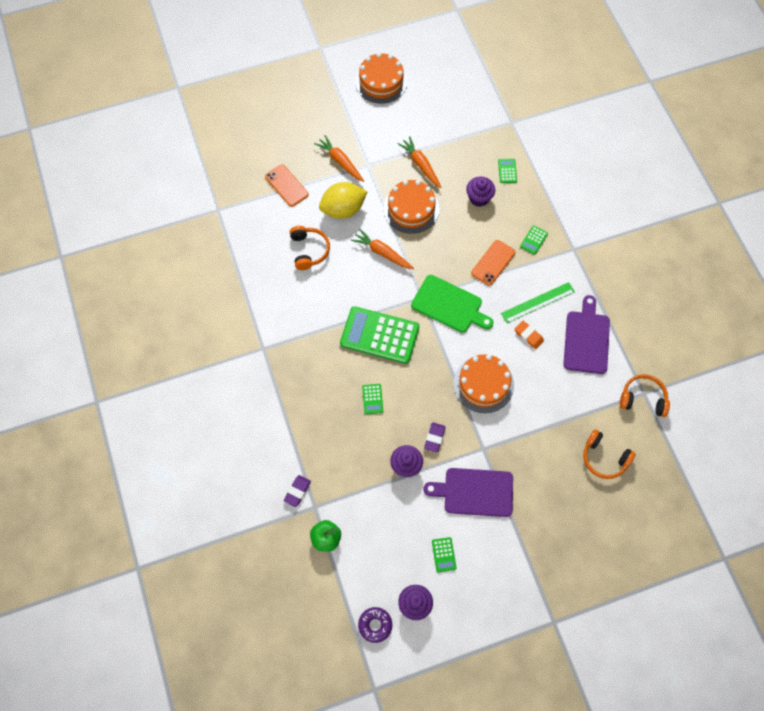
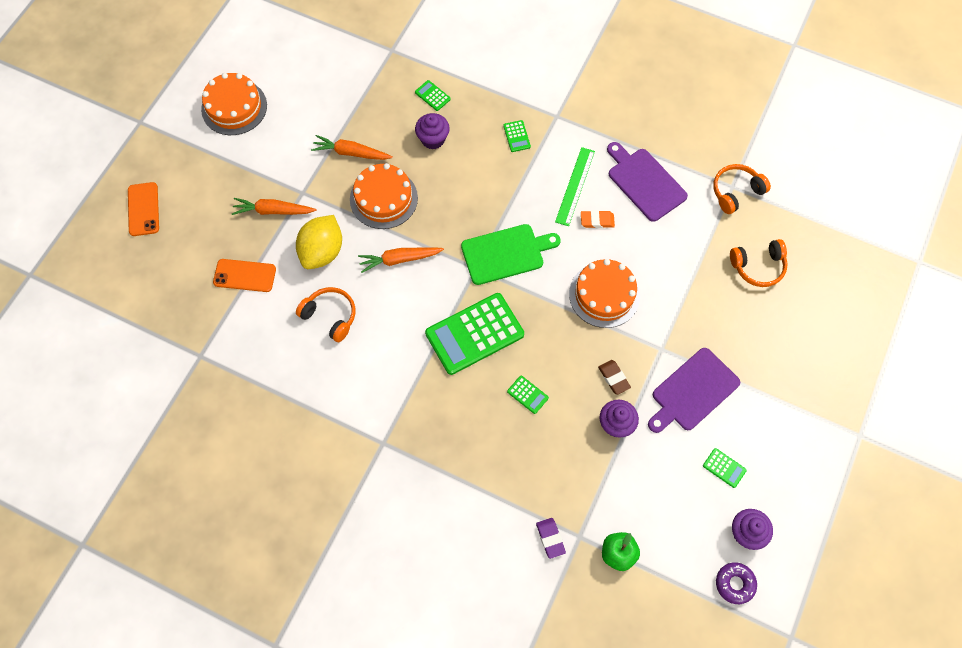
camera: 45 degrees left, 0 degrees up
purple eraser [424,422,446,453] -> brown eraser [598,360,631,395]
orange phone [471,240,515,286] -> orange phone moved to [128,182,159,236]

